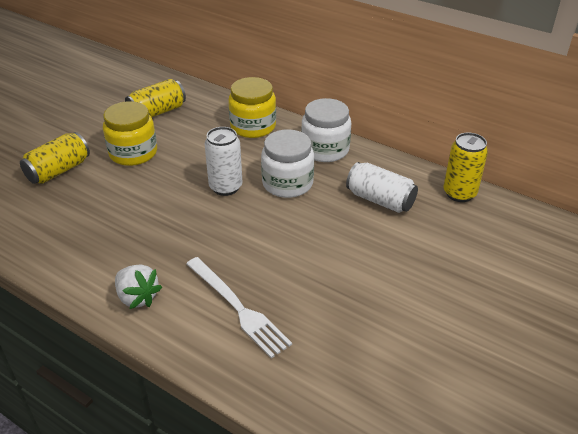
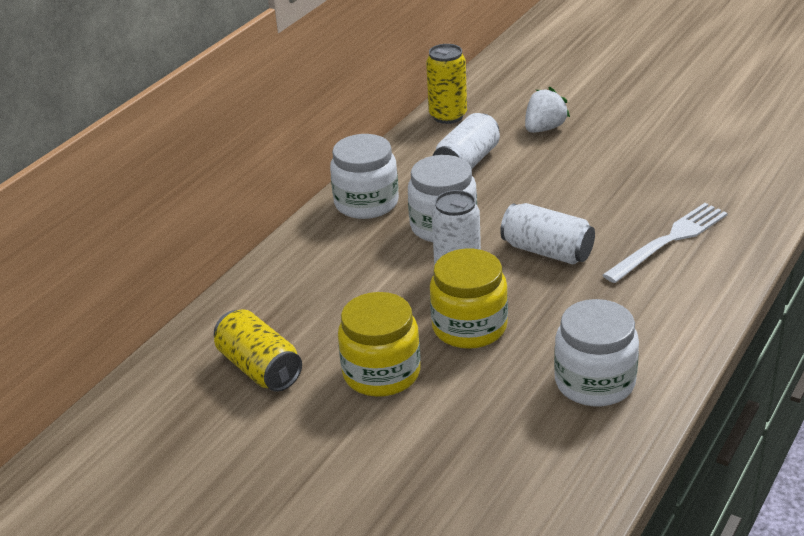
camera: 90 degrees left, 5 degrees down
yellow can [20,132,90,184] -> none
white strawberry [115,265,162,309] -> white strawberry moved to [525,87,570,133]
yellow jar [228,77,276,138] -> yellow jar moved to [430,249,508,349]
none -> white can [500,203,595,264]
none -> white jar [554,299,639,406]

